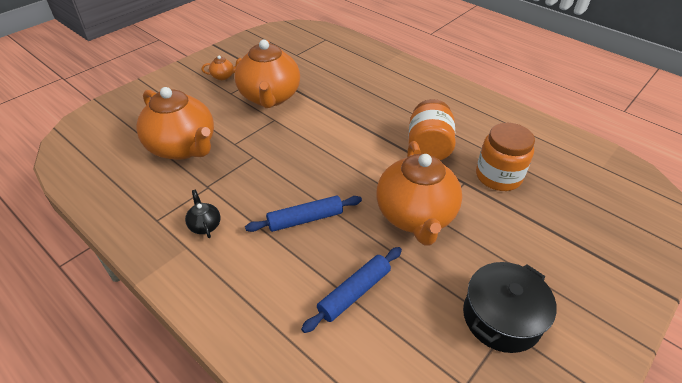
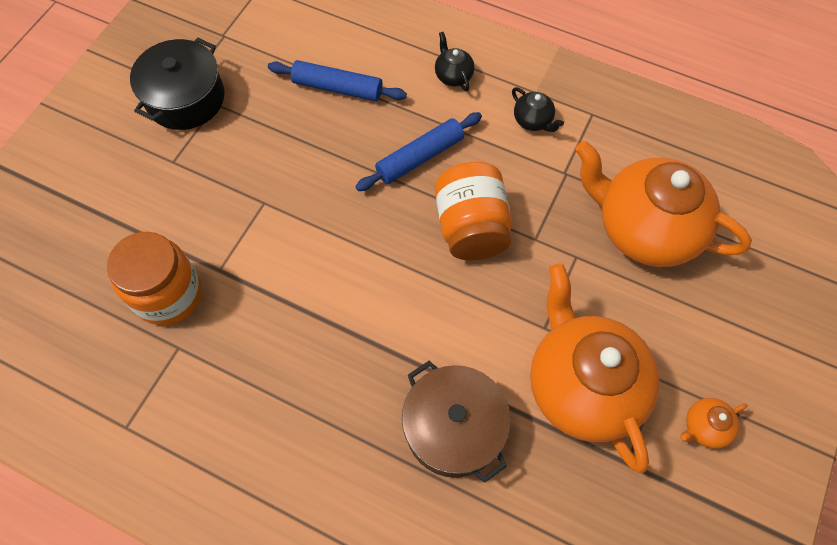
camera: 165 degrees right, 20 degrees up
blue rolling pin [301,247,402,333] -> blue rolling pin turned 75 degrees clockwise [268,60,407,101]
orange teapot [376,141,462,245] -> none
orange jar [408,99,456,160] -> orange jar moved to [435,162,512,260]
none -> brown pot [402,361,511,483]
none -> black teapot [435,32,475,91]

